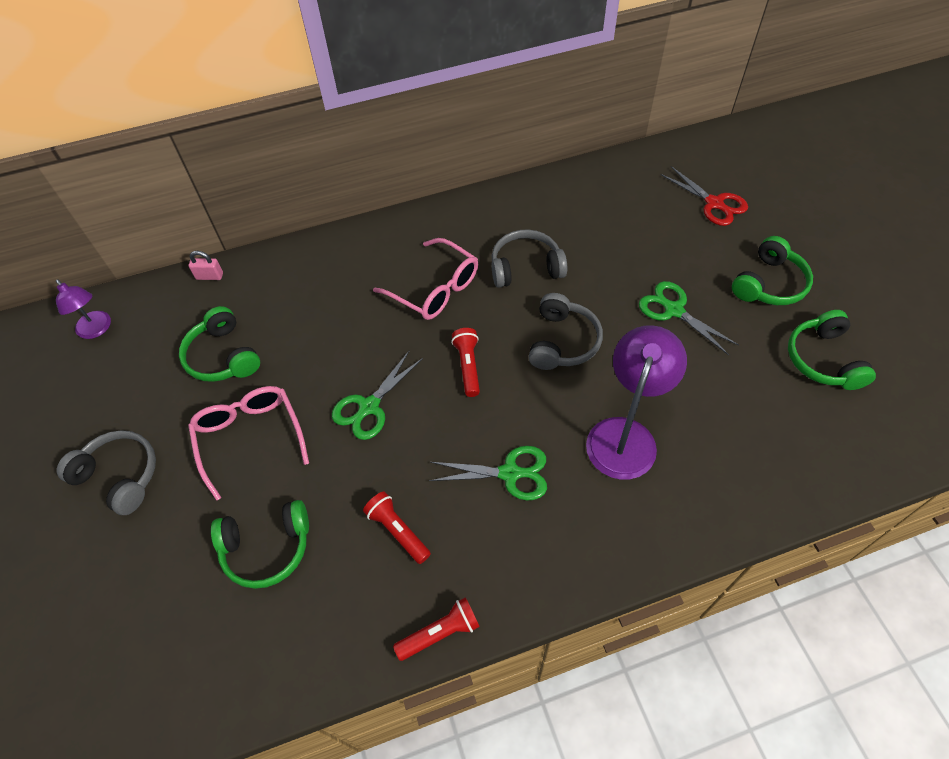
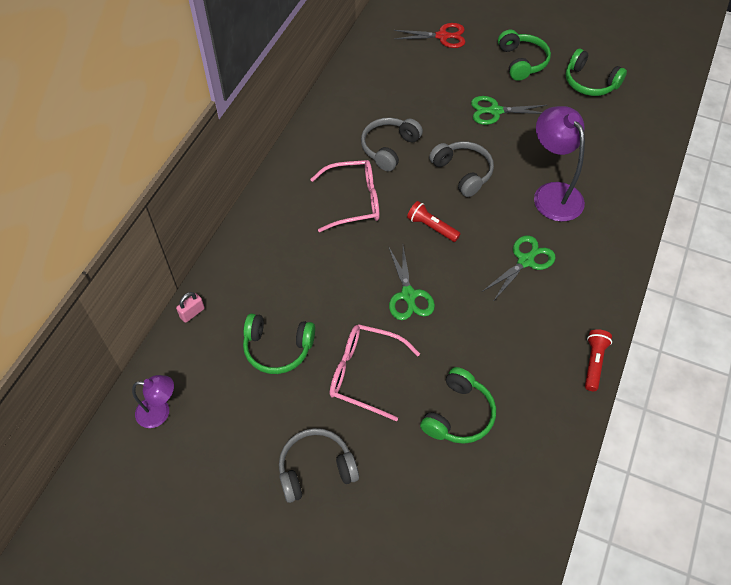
camera: 50 degrees left, 0 degrees up
red flashlight [363,492,431,564] -> none

